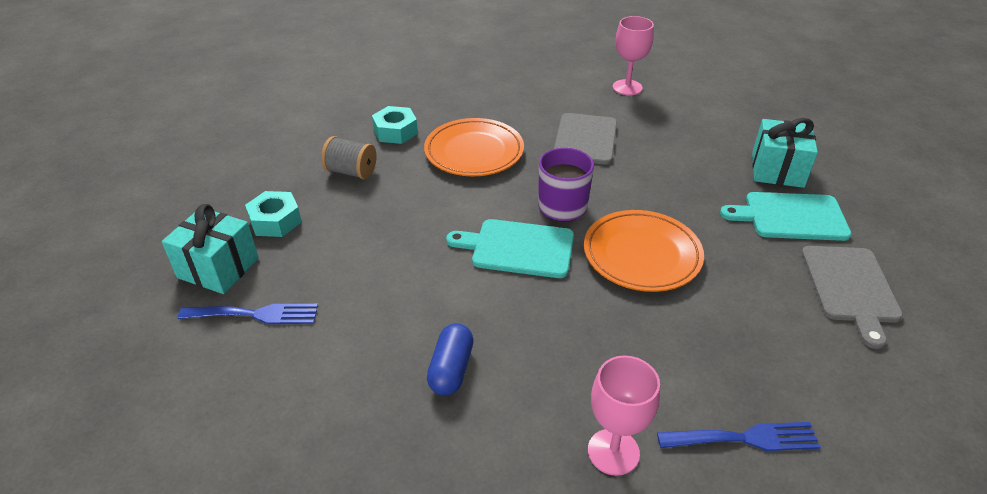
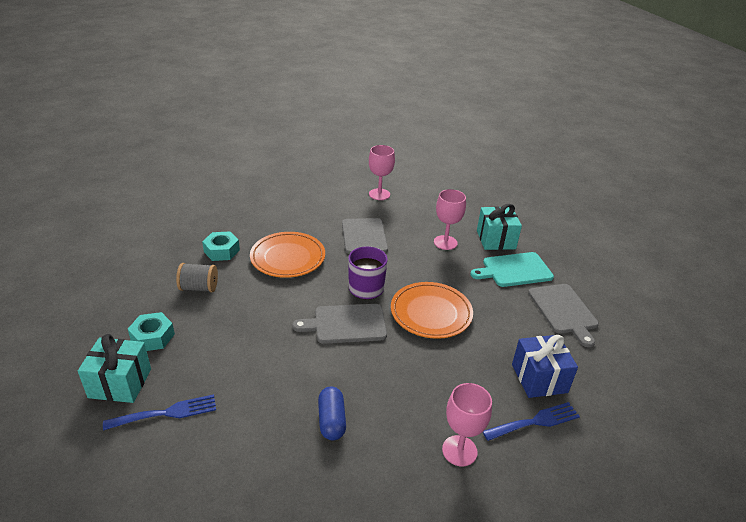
camera: 20 degrees left, 5 degrees down
turquoise cutting board [446,219,574,278] -> grey cutting board [292,304,387,344]
none -> pink goblet [434,189,466,250]
none -> blue gift [512,335,578,398]

